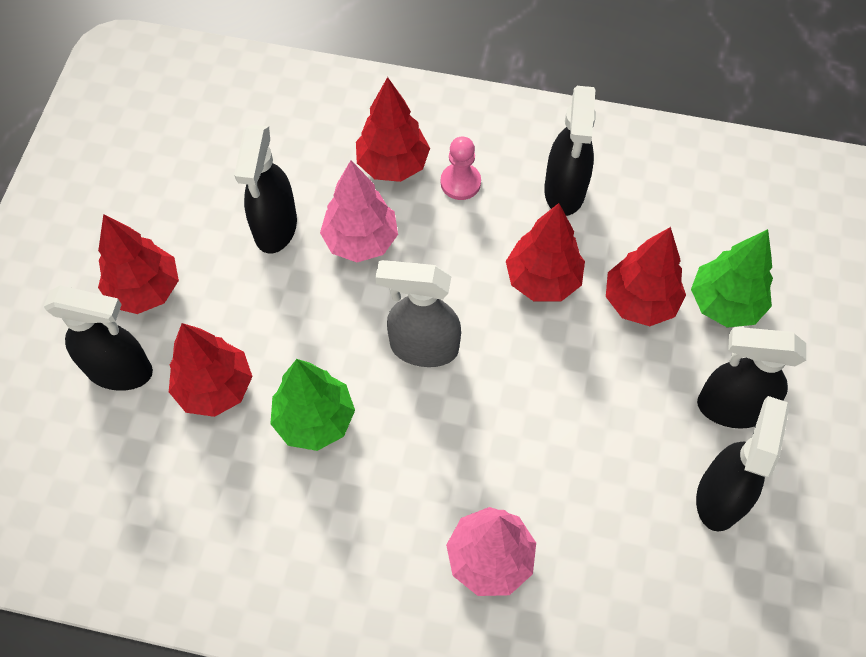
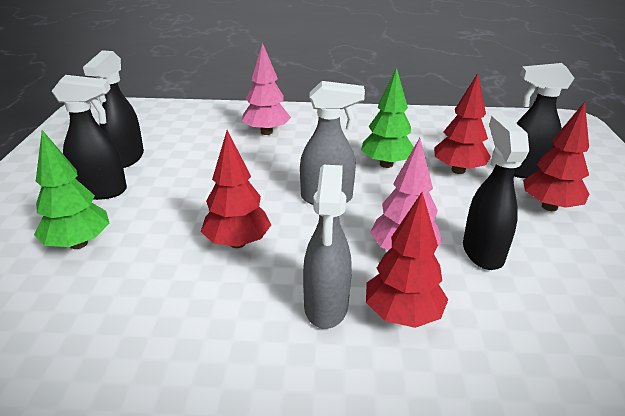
camera: 170 degrees right, 30 degrees down
pink pawn [441,137,481,200] -> grey spray bottle [303,165,352,329]
black spray bottle [544,86,596,216] -> none
red tree [606,227,686,326] -> none

